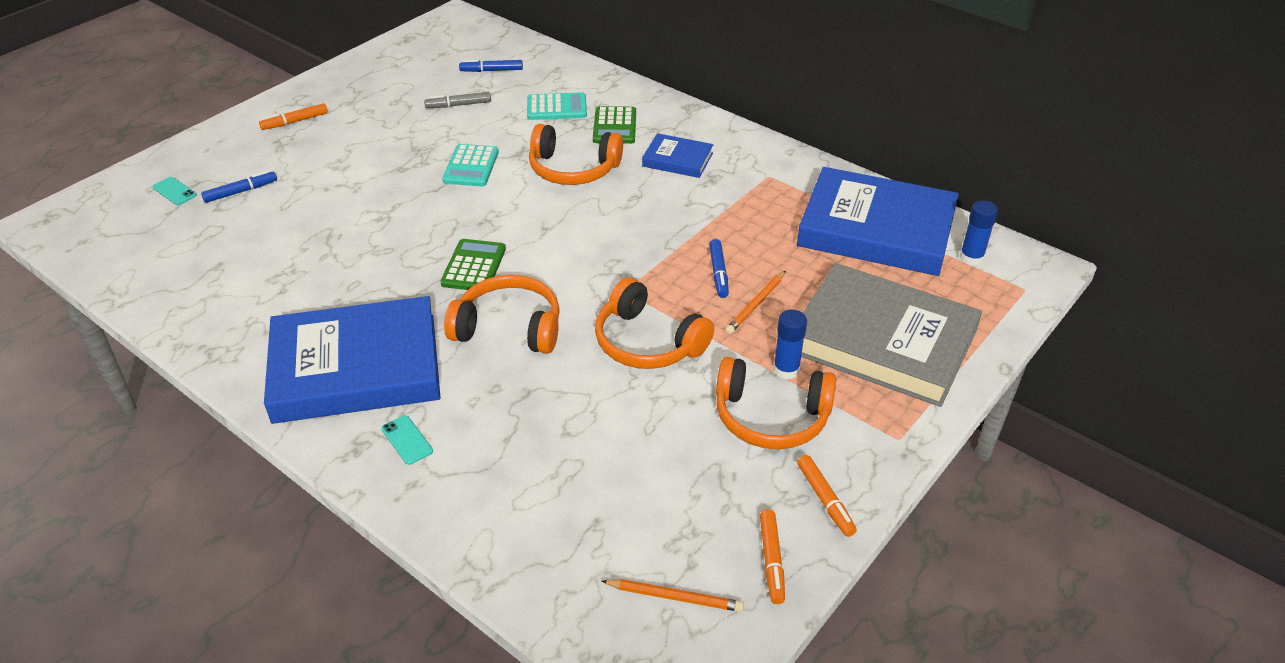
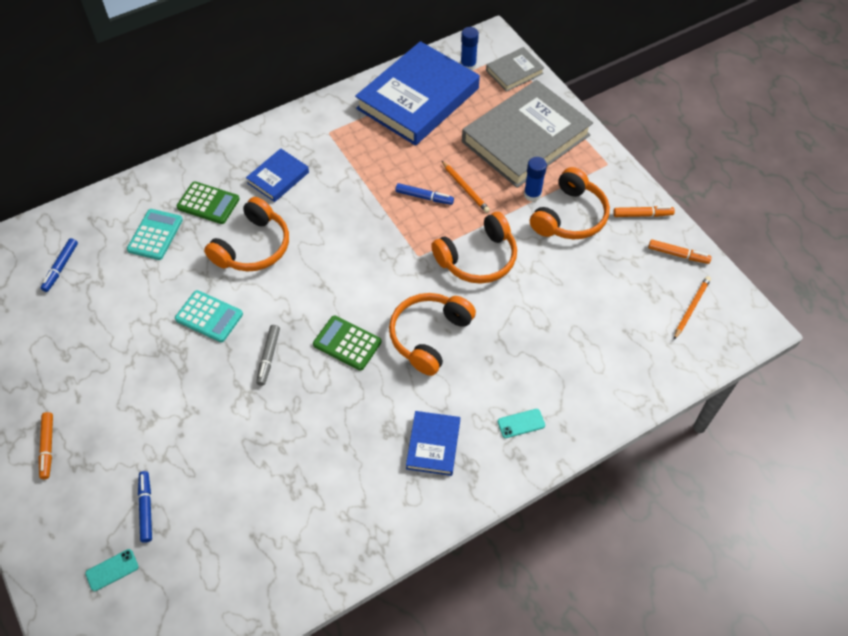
camera: 70 degrees left, 15 degrees up
blue book [264,296,441,424] -> blue book [406,411,460,476], size x0.47
grey marker [424,92,491,108] -> grey marker moved to [256,325,280,386]
none -> grey book [486,47,544,92]

